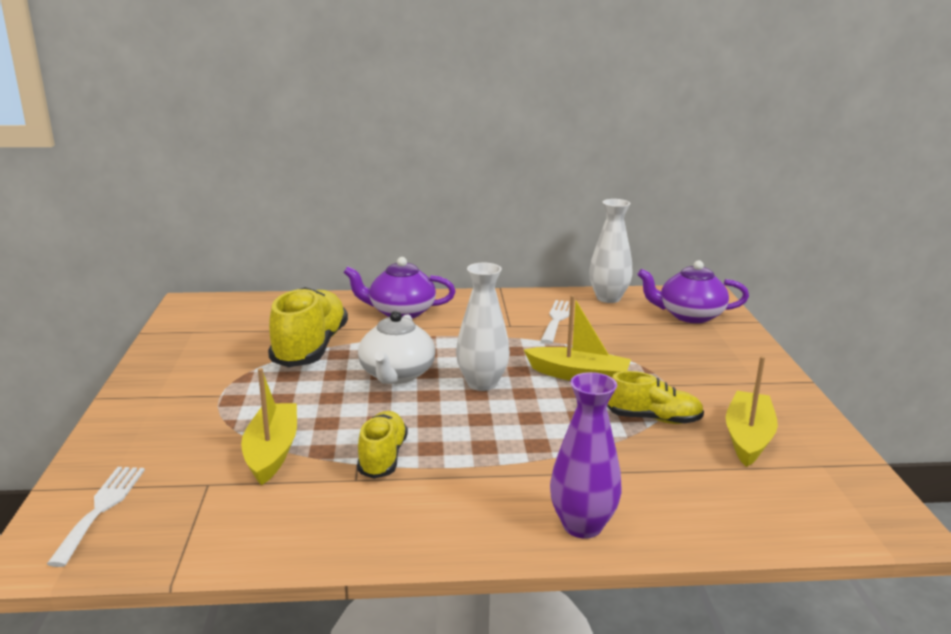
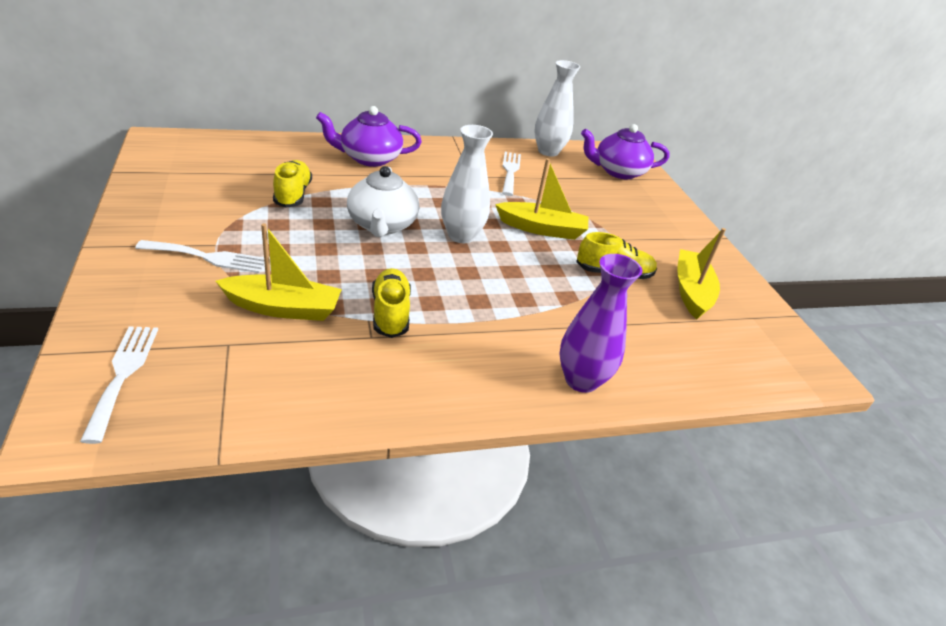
camera: 15 degrees left, 15 degrees up
yellow boat [241,368,297,485] -> yellow boat turned 105 degrees clockwise [216,223,342,321]
yellow shoe [268,287,348,367] -> yellow shoe [273,160,312,208], size x0.59
none -> white fork [135,240,265,273]

